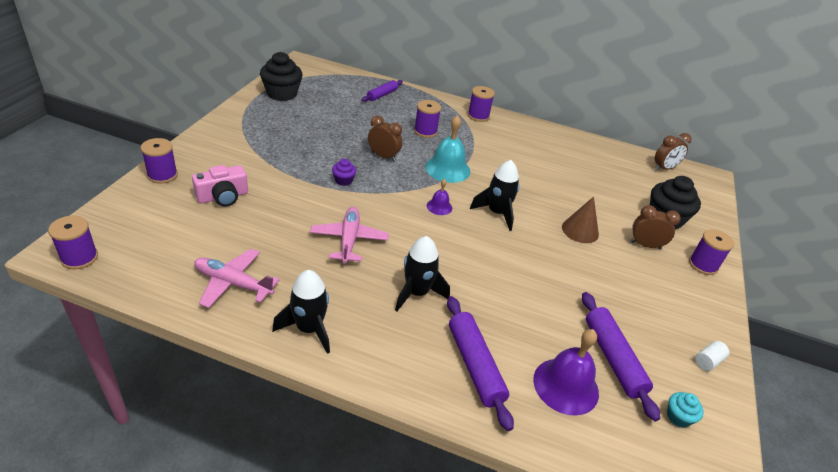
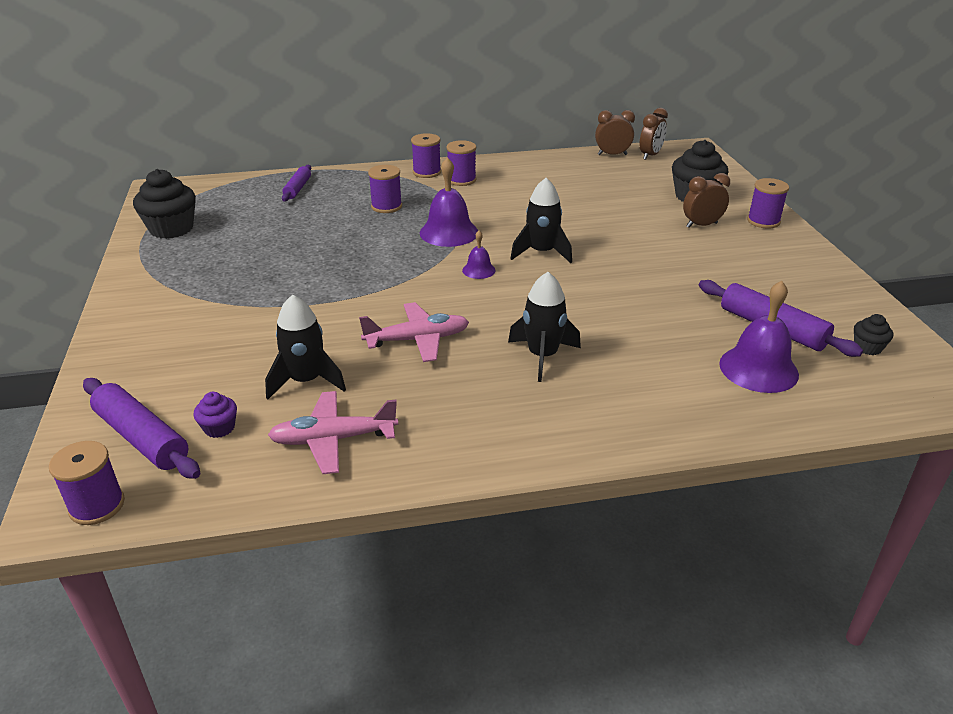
camera: 25 degrees left, 5 degrees down
purple spool [141,138,178,184] -> purple spool moved to [446,140,476,186]
pink camera [192,165,248,207] -> none
black rocket [272,270,330,354] -> black rocket moved to [265,294,346,399]
pink plane [310,207,389,264] -> pink plane turned 105 degrees clockwise [359,302,469,362]
purple cupcake [332,159,356,186] -> purple cupcake moved to [194,392,237,438]
brown clock [368,116,402,161] -> brown clock moved to [595,110,635,155]
turquoise bell [425,115,470,183] -> purple bell [420,157,478,247]
purple rolling pin [447,296,514,431] -> purple rolling pin moved to [83,378,200,479]
brown cone [562,197,599,243] -> none
turquoise cupcake [667,392,704,428] -> black cupcake [854,314,893,355]
white cylinder [695,341,729,371] -> none

